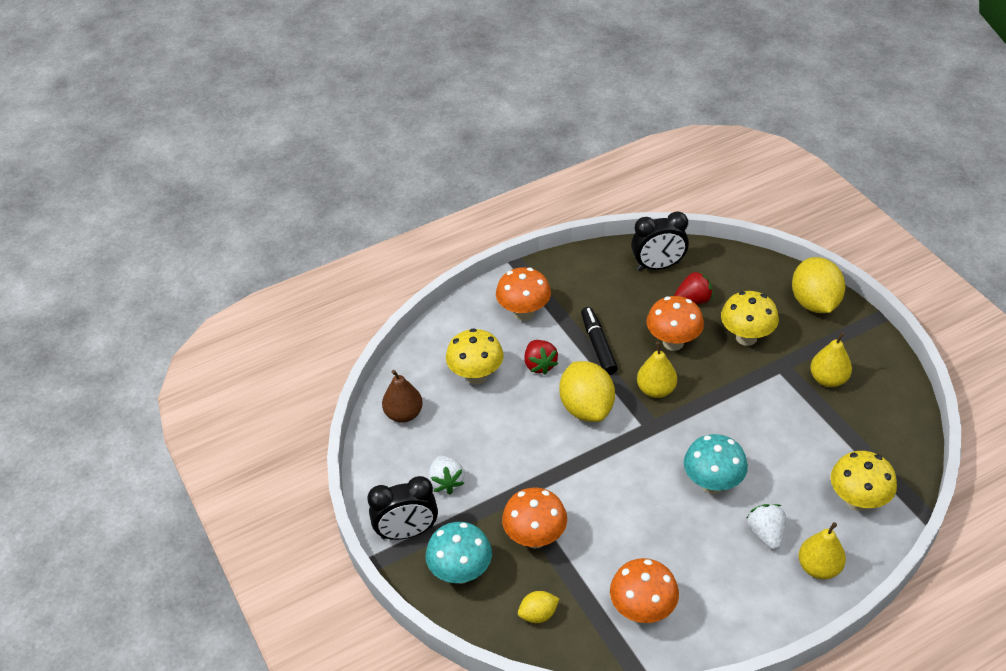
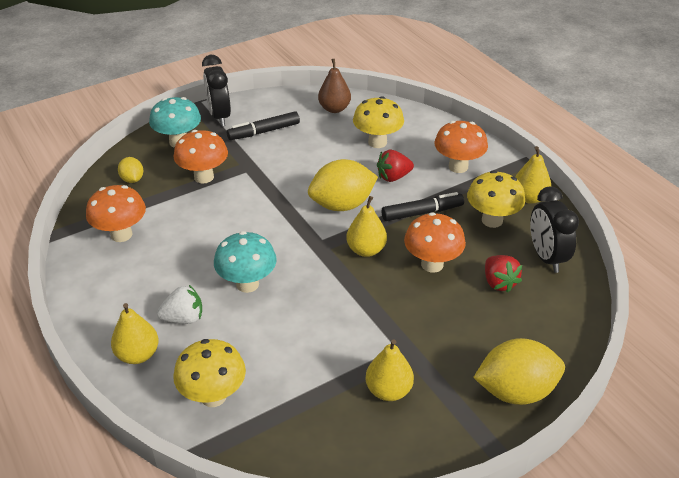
camera: 85 degrees right, 5 degrees down
white strawberry [428,455,464,495] -> black marker [226,111,300,140]
yellow mushroom [721,291,779,346] -> yellow mushroom moved to [467,170,525,228]
none -> yellow pear [515,146,551,204]

